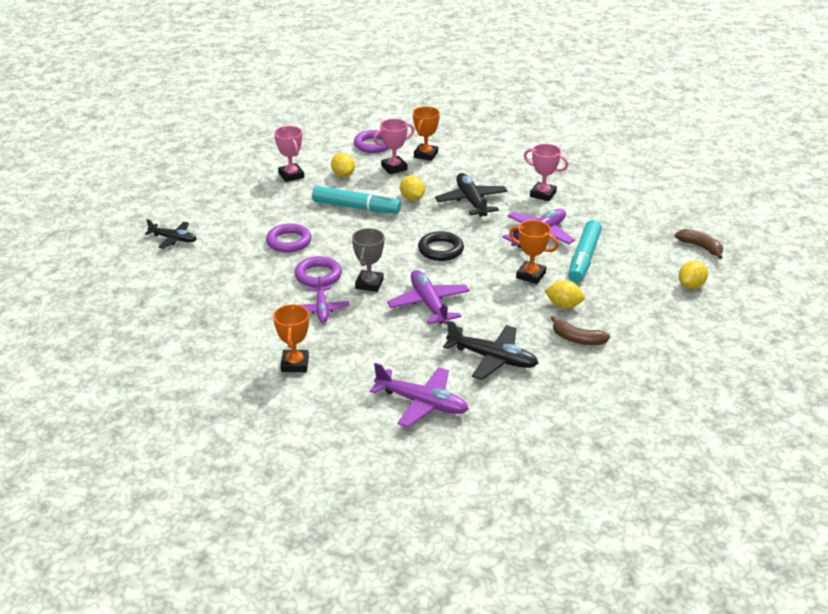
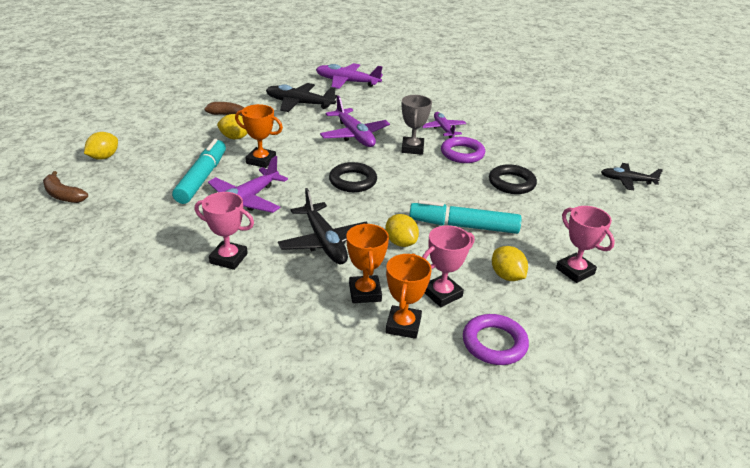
camera: 170 degrees right, 0 degrees up
purple ring [266,223,312,252] -> black ring [489,164,537,194]
orange trophy [273,304,309,372] -> orange trophy moved to [346,223,389,303]

